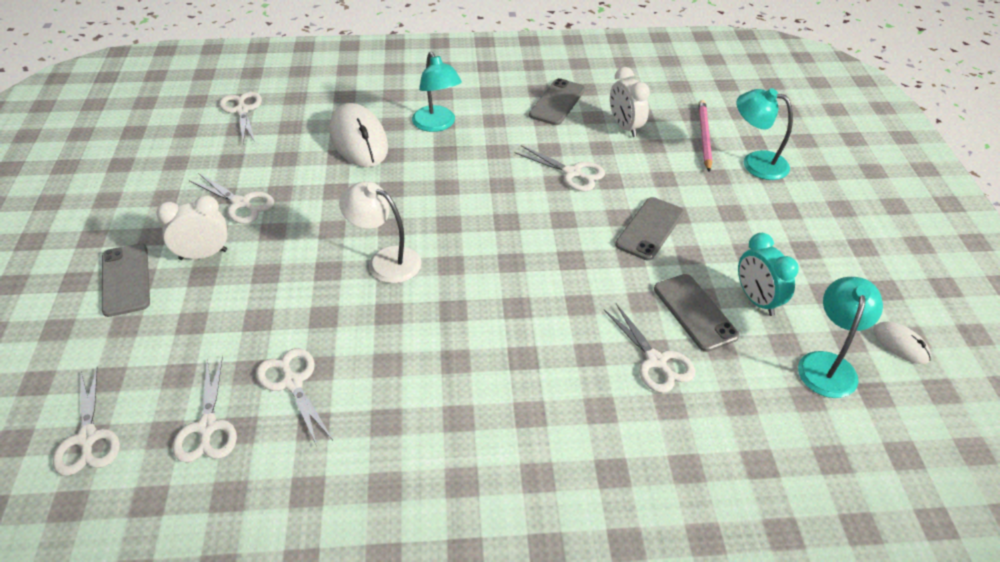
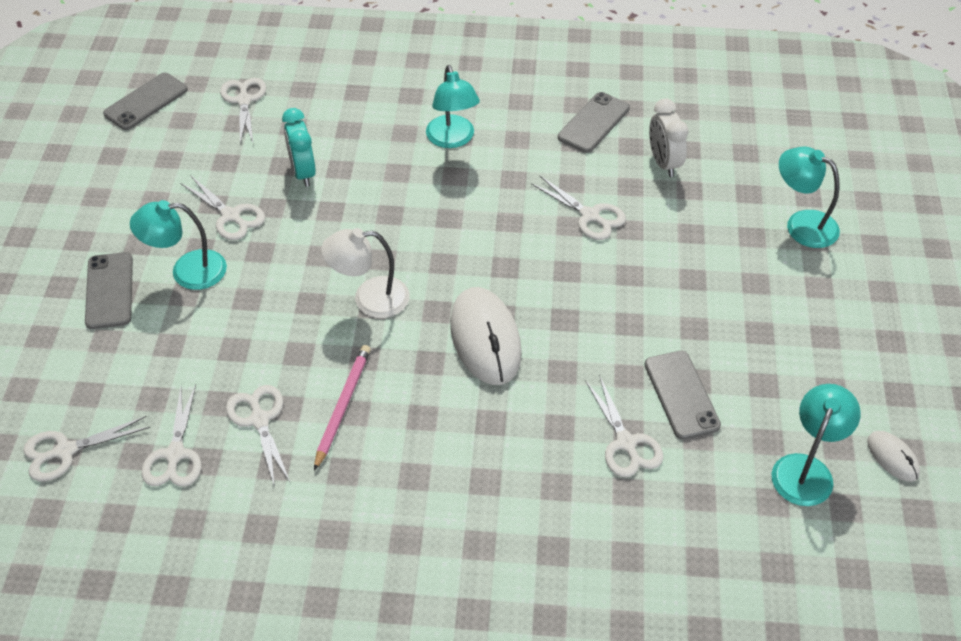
camera: 10 degrees right, 5 degrees up
white scissors [53,367,120,476] -> white scissors turned 75 degrees clockwise [23,416,150,481]
white clock [156,195,228,260] -> turquoise lamp [130,200,227,290]
white mouse [330,103,388,167] -> white mouse moved to [450,287,522,385]
white lamp [339,181,421,283] -> white lamp turned 45 degrees counterclockwise [321,228,410,318]
grey phone [615,197,684,261] -> grey phone moved to [103,73,188,130]
pink pencil [698,100,712,172] -> pink pencil moved to [314,345,371,471]
turquoise clock [738,233,799,316] -> turquoise clock moved to [282,108,316,187]

